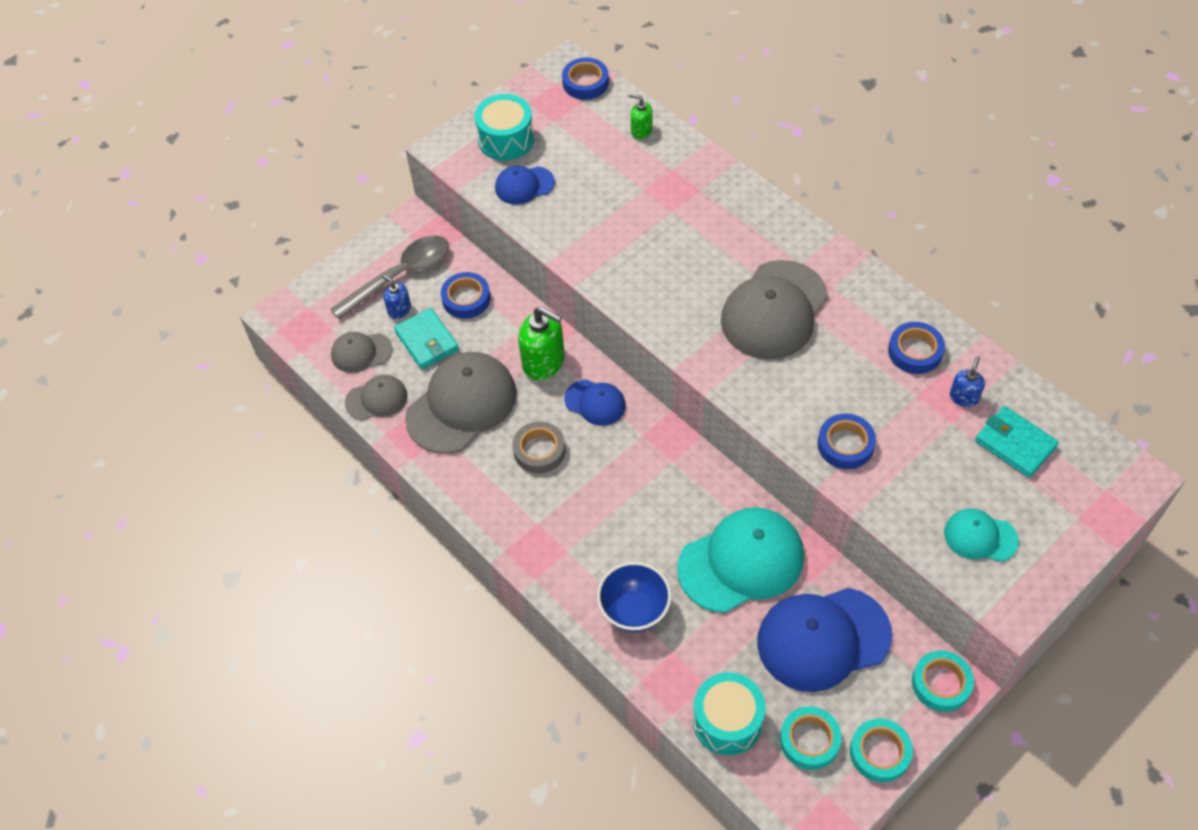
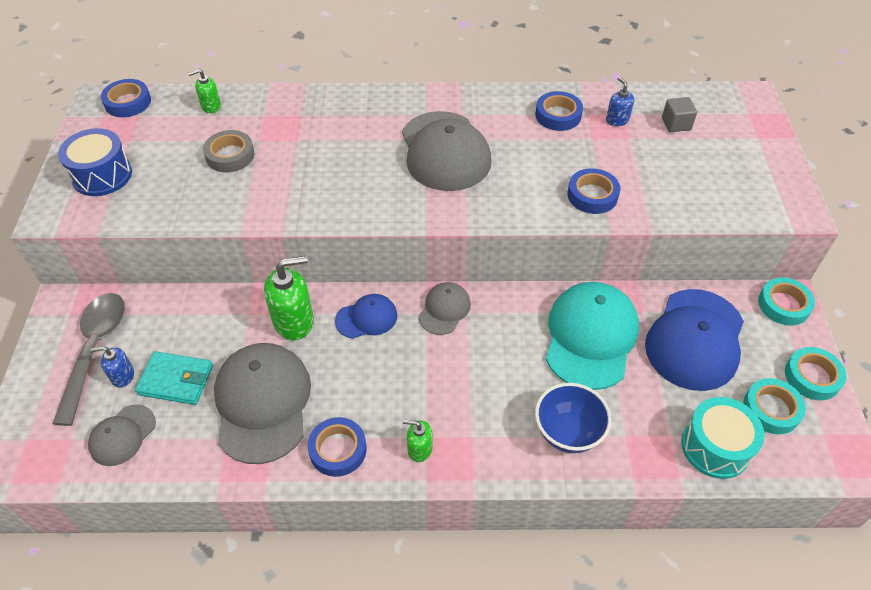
camera: 50 degrees left, 5 degrees down
grey cap [345,375,407,420] -> grey cap moved to [418,282,471,335]
blue tape [441,272,490,319] -> blue tape moved to [307,417,367,477]
turquoise drum [474,94,534,161] -> blue drum [58,128,132,196]
blue cap [495,165,555,205] -> none
grey tape [512,421,566,473] -> grey tape moved to [203,130,254,172]
turquoise cap [944,509,1019,562] -> none
turquoise wallet [975,406,1059,478] -> grey cube [662,97,697,132]
none -> green soap dispenser [403,420,433,462]

